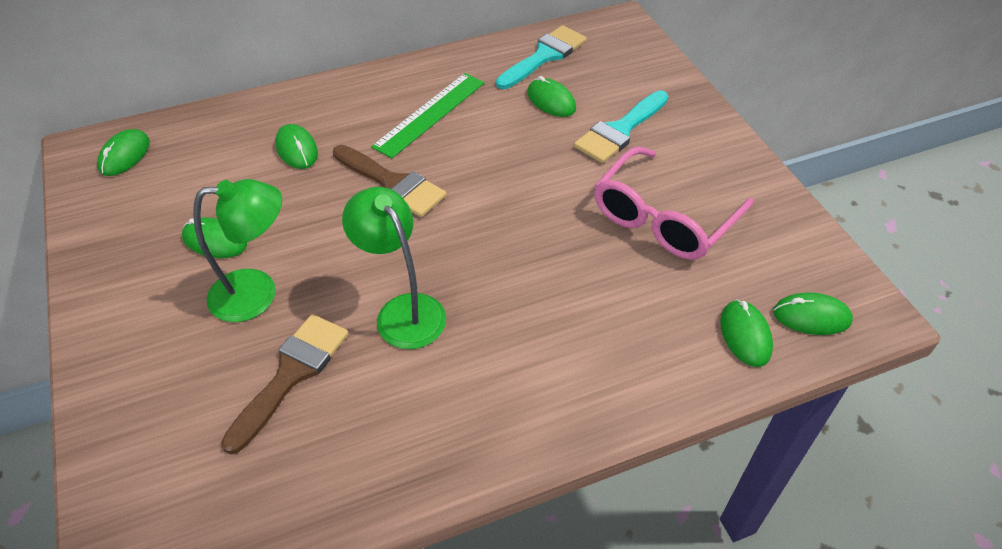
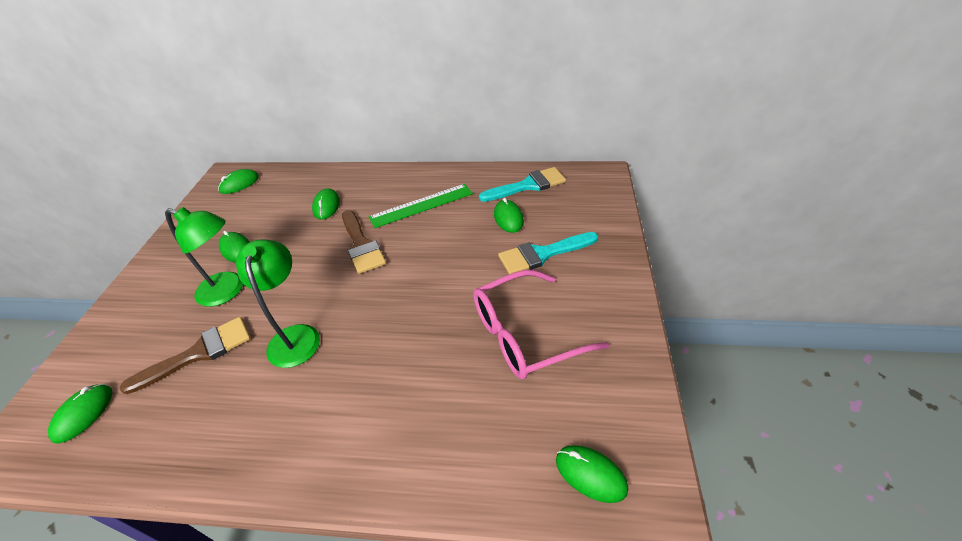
camera: 30 degrees right, 5 degrees down
green mouse [720,299,773,367] -> green mouse moved to [48,384,112,444]

